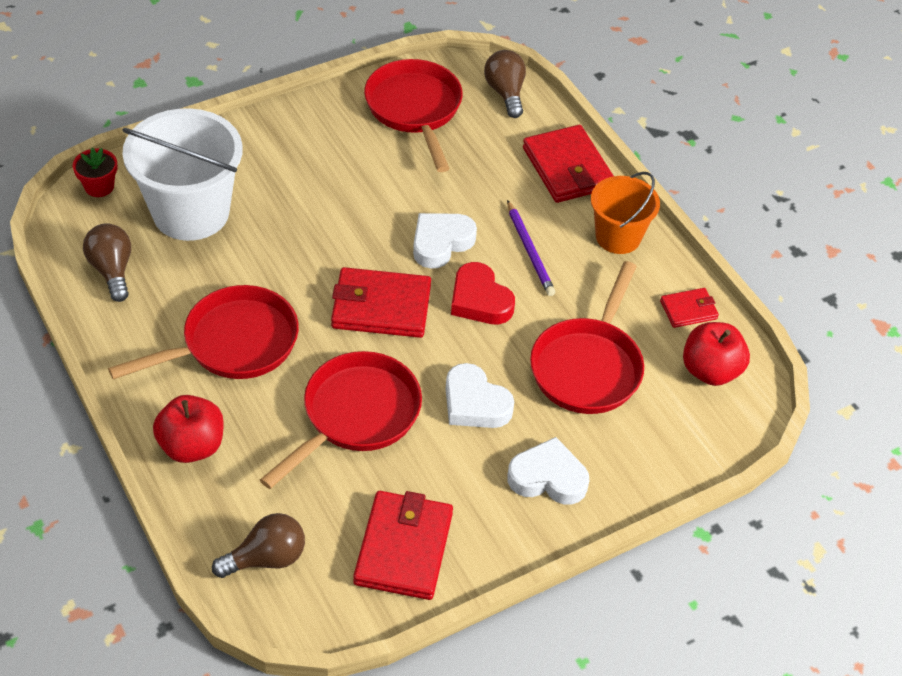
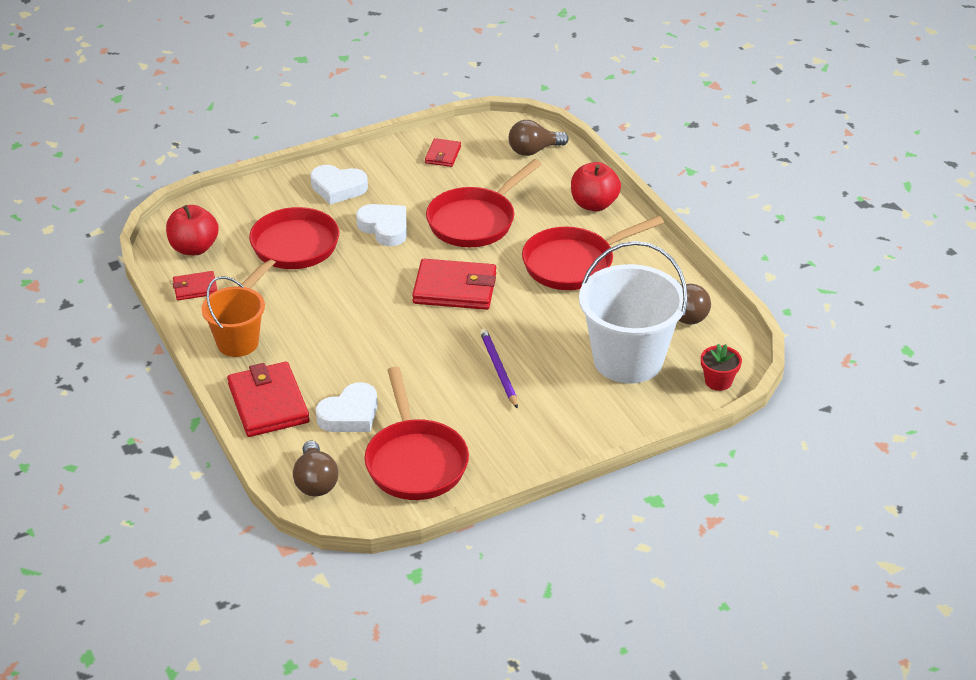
camera: 175 degrees left, 10 degrees down
red wallet [353,491,453,600] -> red wallet [425,138,461,167], size x0.53
white heart [413,213,477,269] -> white heart moved to [316,382,378,432]
red heart [451,262,515,324] -> none
purple pencil [507,200,555,296] -> purple pencil moved to [480,329,518,409]

